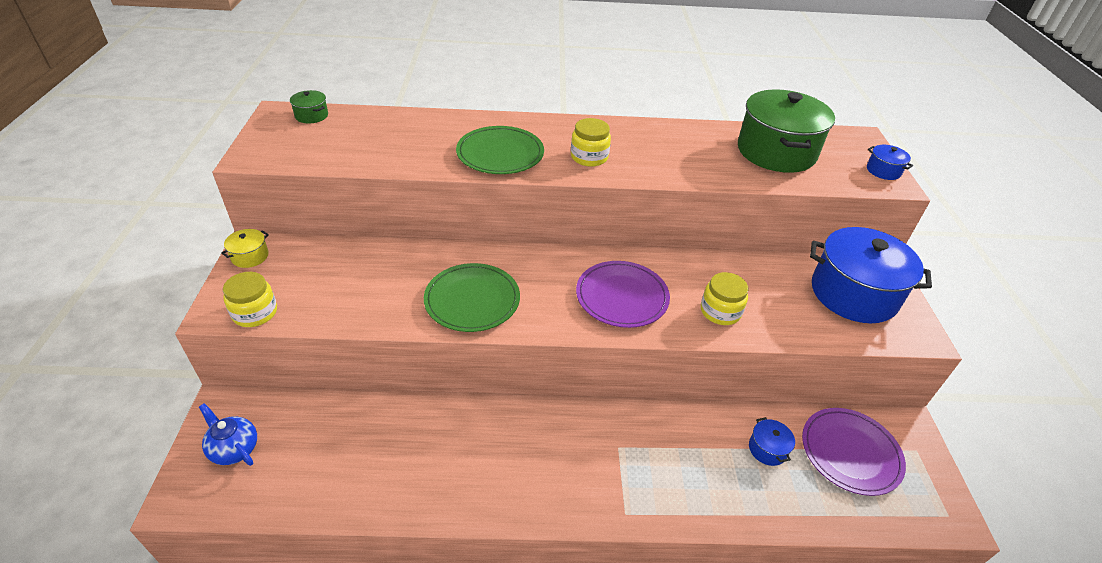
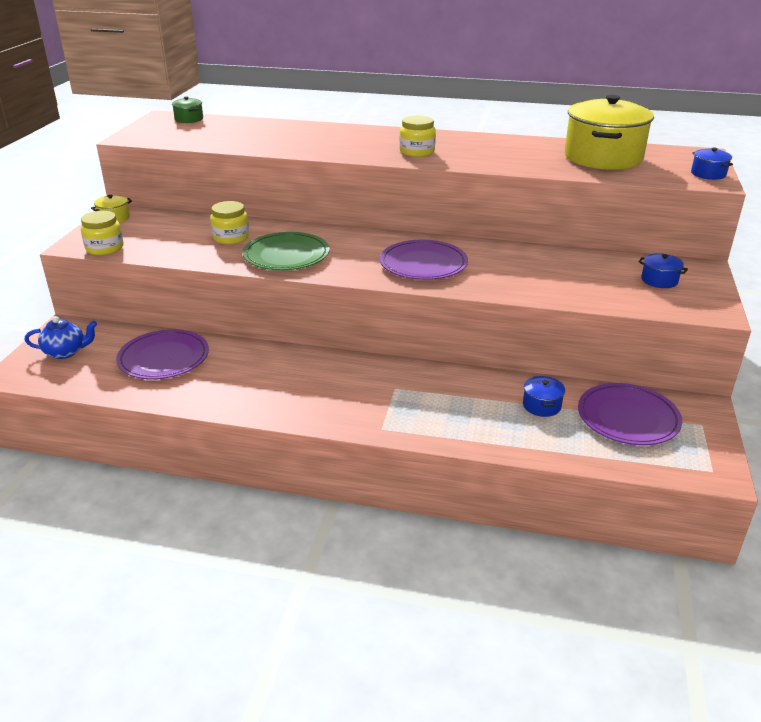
camera: 15 degrees right, 10 degrees down
blue teapot [199,403,257,466] -> blue teapot turned 120 degrees clockwise [25,316,97,359]
green plate [456,126,544,174] -> none
yellow jar [701,272,748,325] -> yellow jar moved to [210,201,249,244]
green pot [738,89,835,173] -> yellow pot [565,95,654,170]
blue pot [810,227,932,323] -> blue pot [638,253,688,288], size x0.42
none -> purple plate [116,329,209,379]

